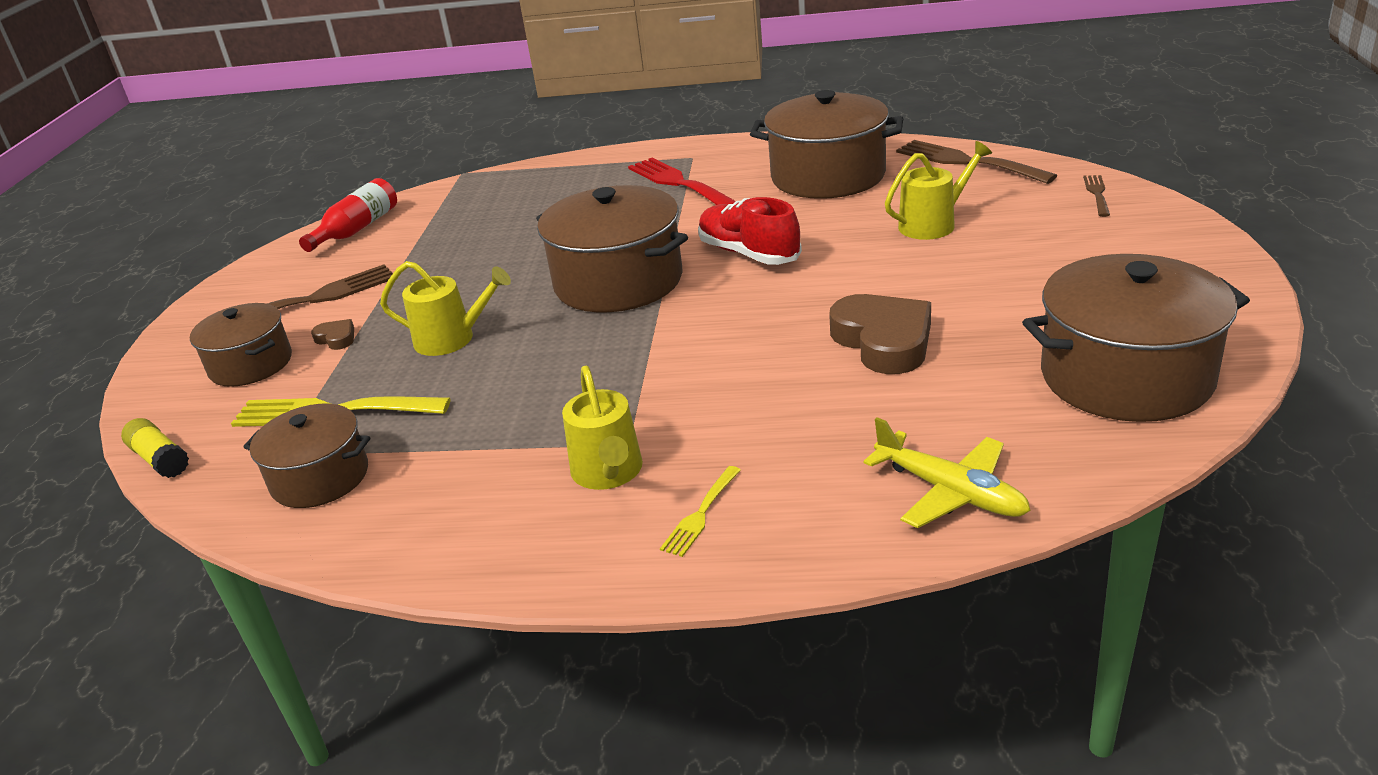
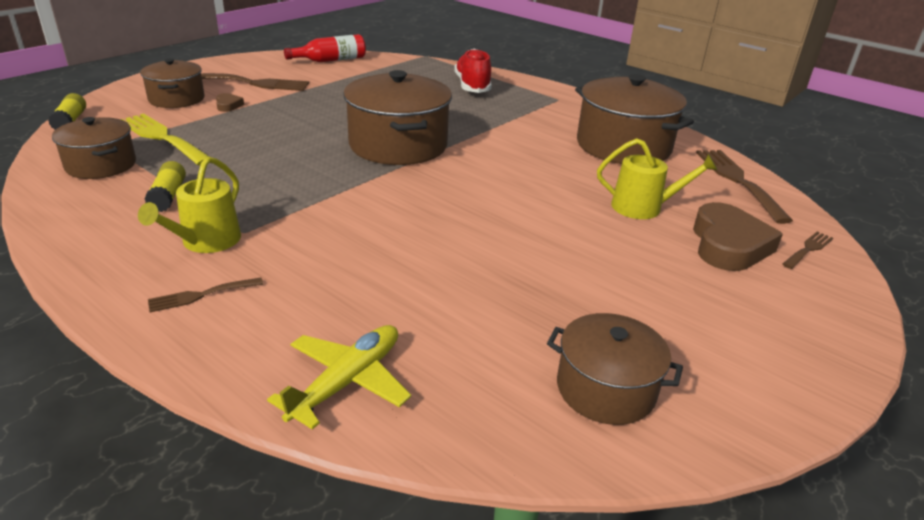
camera: 30 degrees right, 0 degrees up
yellow watering can [380,261,511,356] -> none
red fork [628,158,735,205] -> none
yellow fork [660,466,741,557] -> brown fork [148,277,263,312]
red shoe [698,197,802,265] -> red shoe moved to [454,49,492,93]
brown heart [829,294,931,374] -> brown heart moved to [693,202,783,271]
yellow plane [863,417,1031,528] -> yellow plane turned 135 degrees counterclockwise [267,325,411,430]
brown pot [1022,254,1250,422] -> brown pot [547,313,683,425], size x0.60
none -> yellow glue stick [145,161,186,212]

